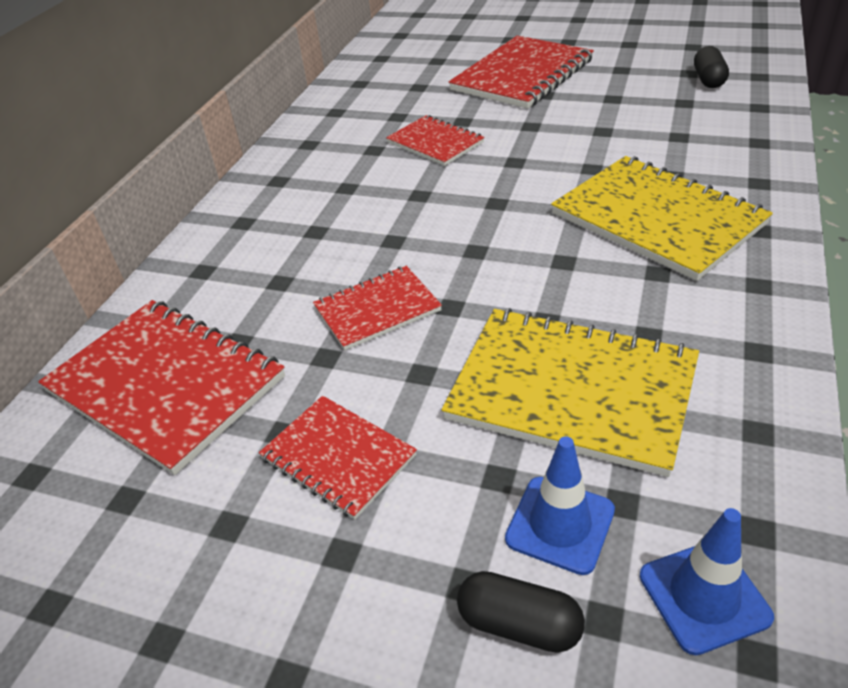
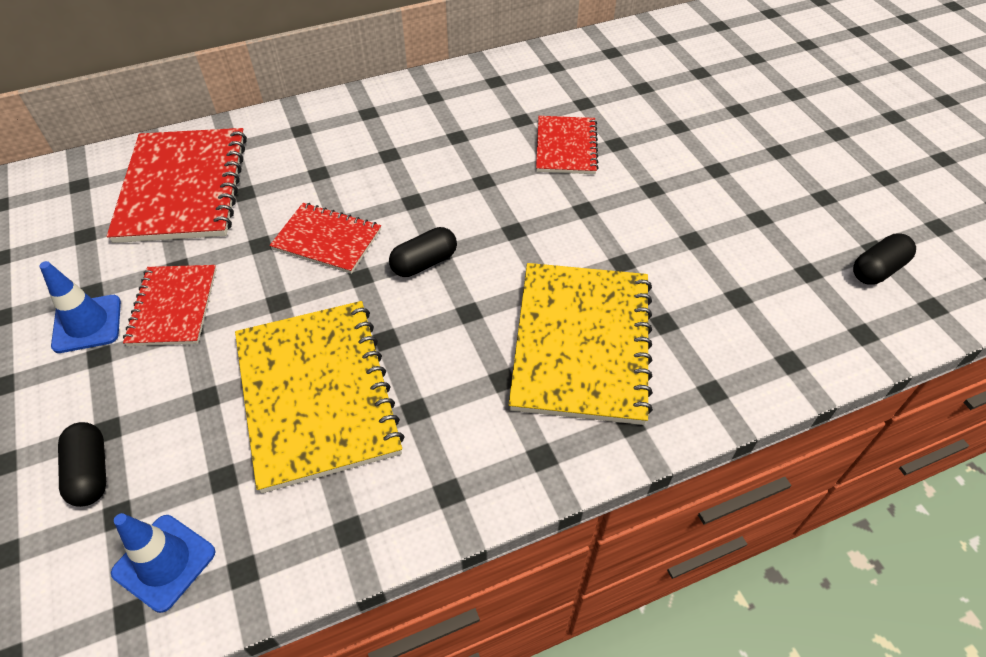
camera: 45 degrees right, 10 degrees up
red notebook [449,36,594,109] -> none
blue traffic cone [505,436,615,575] -> blue traffic cone moved to [39,261,121,353]
none -> black capsule [389,227,457,277]

